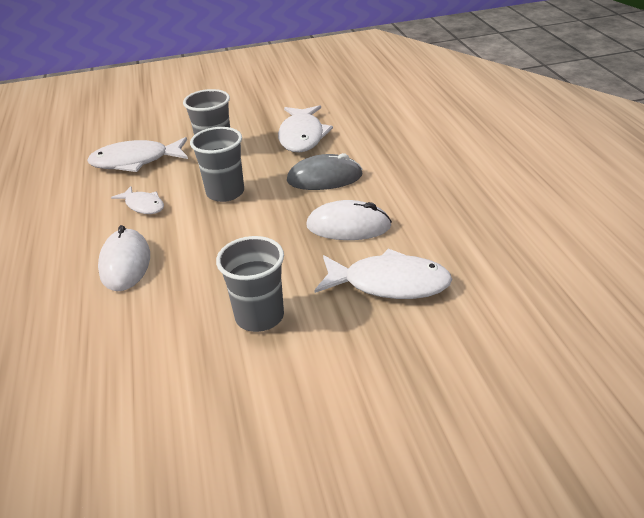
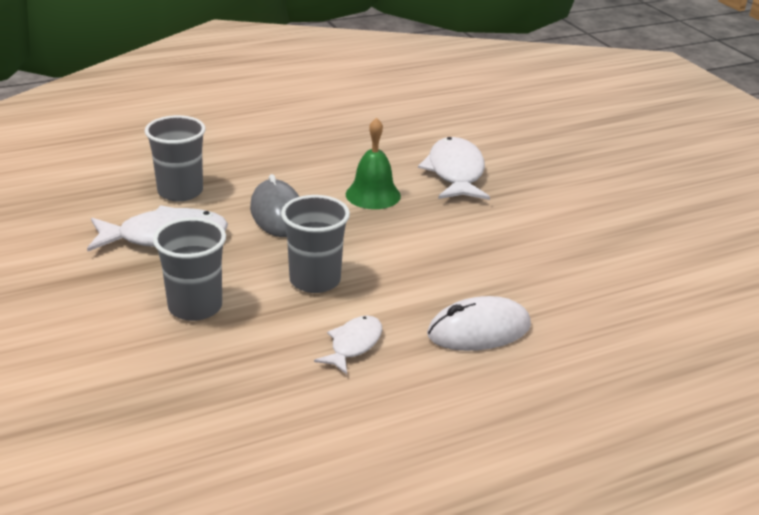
camera: 105 degrees left, 5 degrees down
white fish [87,137,188,172] -> none
grey cup [216,236,284,332] -> grey cup moved to [145,115,206,202]
white mouse [306,200,392,240] -> green bell [346,117,401,209]

